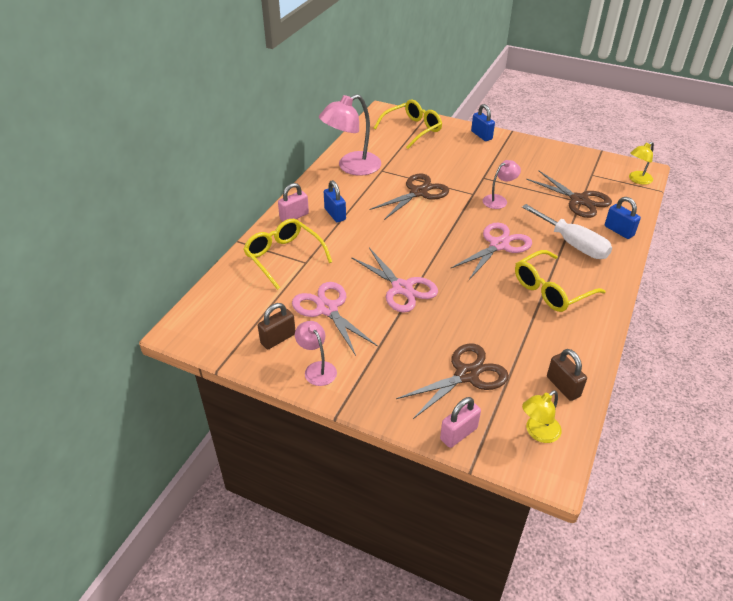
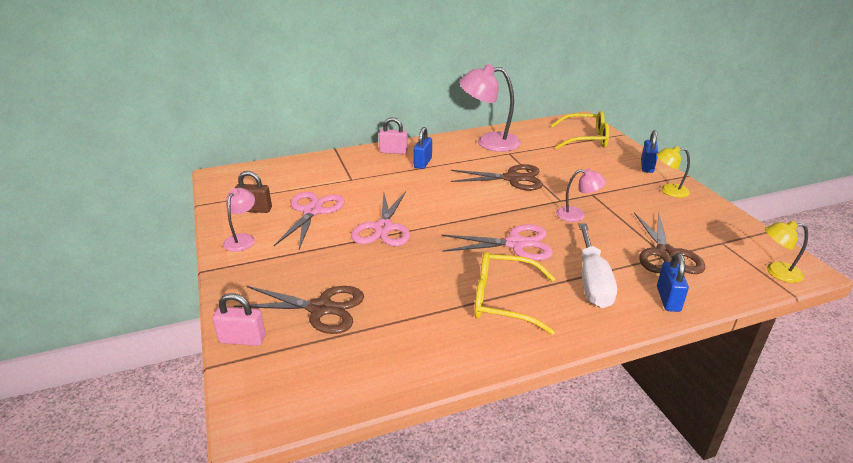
camera: 45 degrees right, 10 degrees down
yellow glasses [243,219,332,290] -> none
yellow lamp [522,390,562,443] -> yellow lamp moved to [656,146,690,198]
brown padlock [547,349,587,401] -> none

